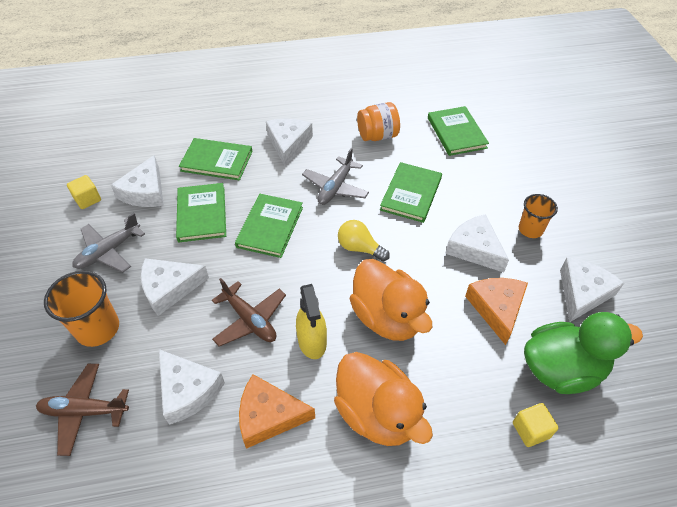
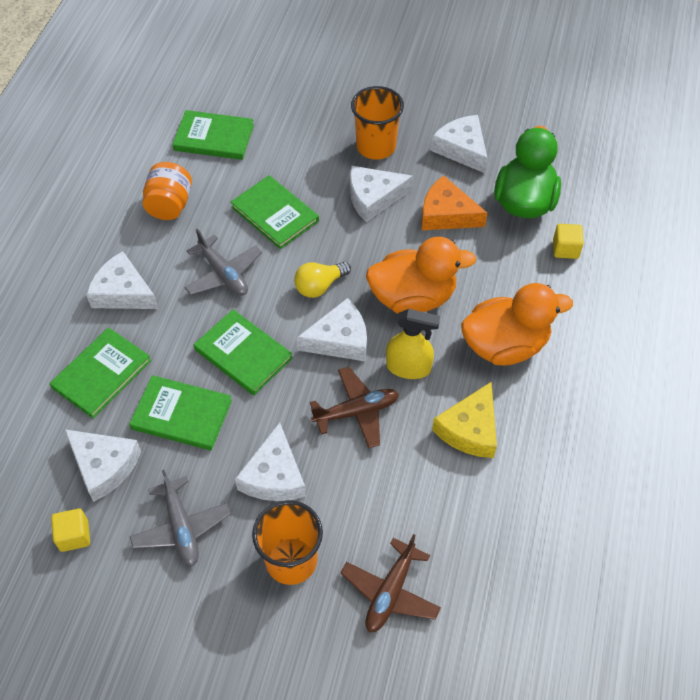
camera: 65 degrees left, 5 degrees up
white cheese [159,349,225,425] -> white cheese moved to [297,298,367,362]
orange cheese [239,374,315,449] -> yellow cheese [432,382,497,458]
orange cup [519,194,558,238] -> orange cup [351,86,404,159], size x1.53

